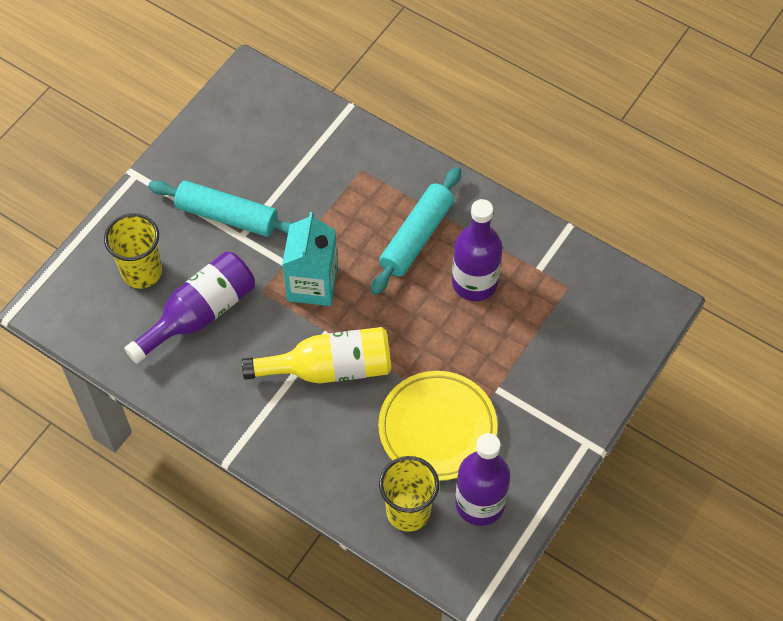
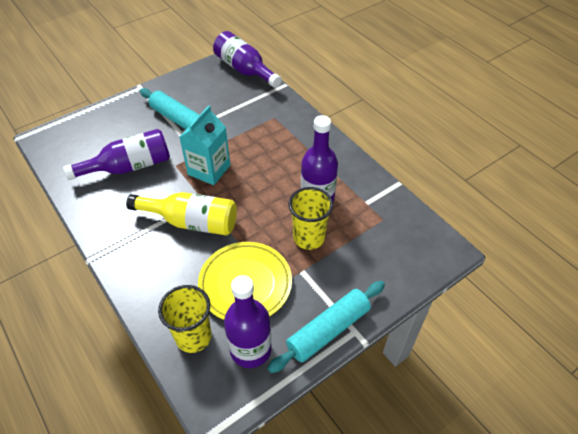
camera: 20 degrees right, 10 degrees down
yellow cup [104,213,162,289] -> yellow cup moved to [288,187,333,250]
turquoise rolling pin [371,167,461,295] -> turquoise rolling pin moved to [268,281,385,373]
none -> purple bottle [213,31,282,88]

